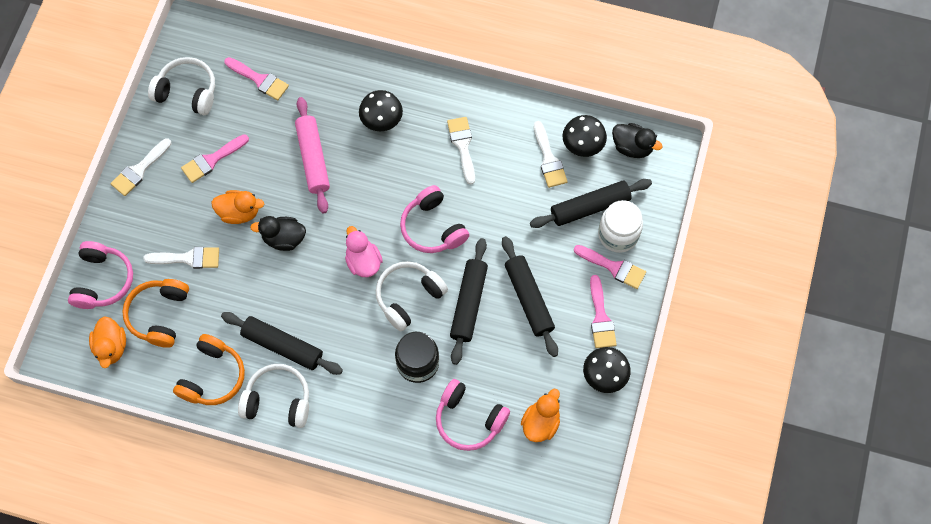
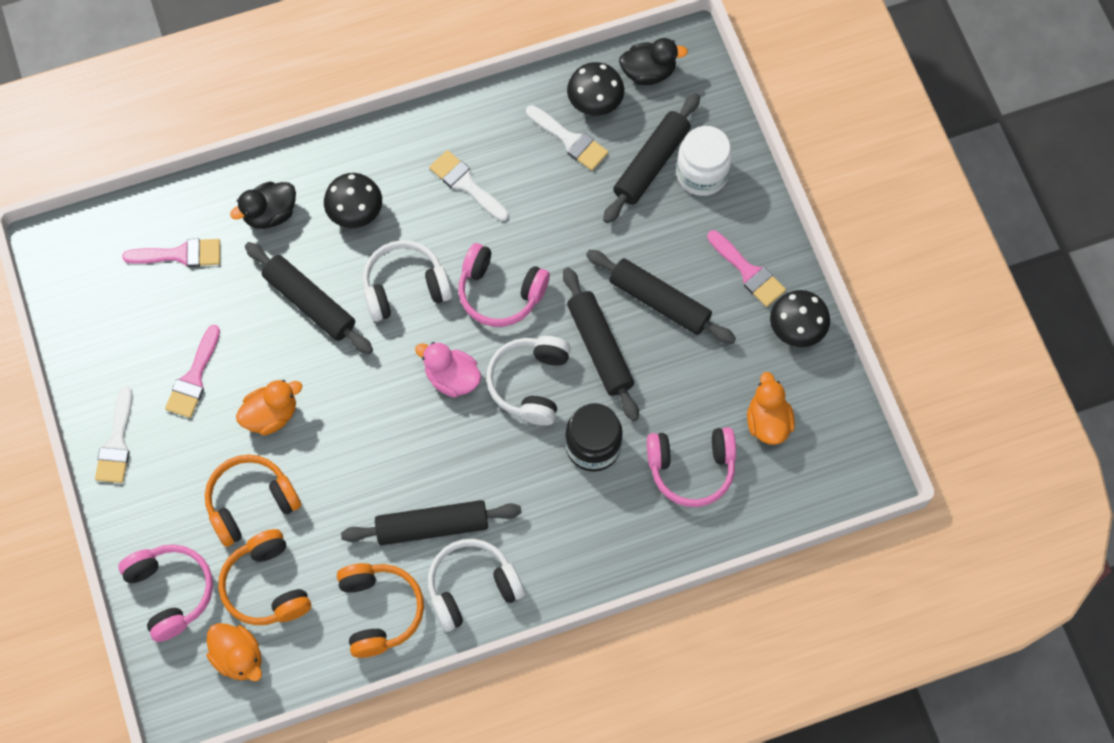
camera: 35 degrees left, 0 degrees up
white brush [143,247,219,269] -> orange headphones [205,455,301,547]
white headphones [148,57,215,115] -> white headphones moved to [363,240,452,322]
black duck [250,216,306,251] -> black duck moved to [230,182,296,229]
pink rolling pin [295,97,330,214] -> black rolling pin [245,242,373,355]
pink brush [574,245,646,289] -> none

